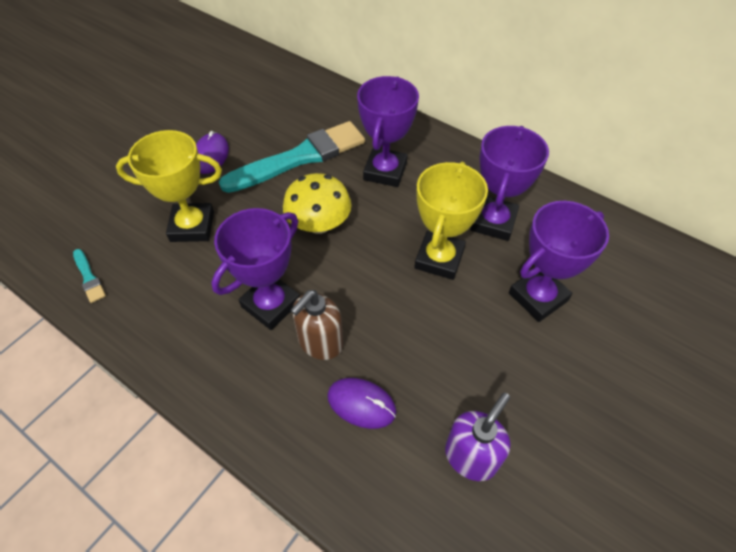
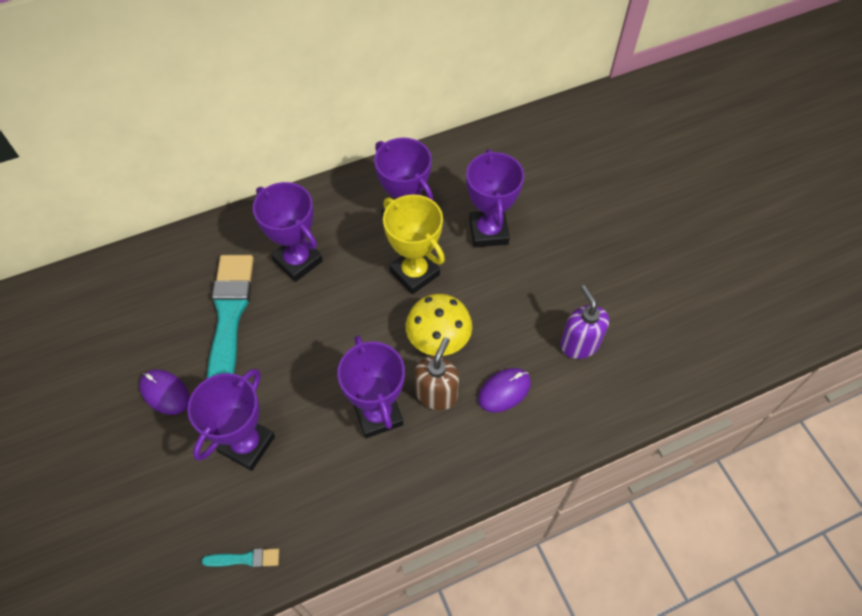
camera: 60 degrees left, 5 degrees up
yellow trophy [116,130,222,242] -> purple trophy [187,369,275,471]
yellow mushroom [283,173,352,234] -> yellow mushroom moved to [406,294,472,356]
brown soap dispenser [290,290,343,360] -> brown soap dispenser turned 135 degrees counterclockwise [415,337,459,410]

